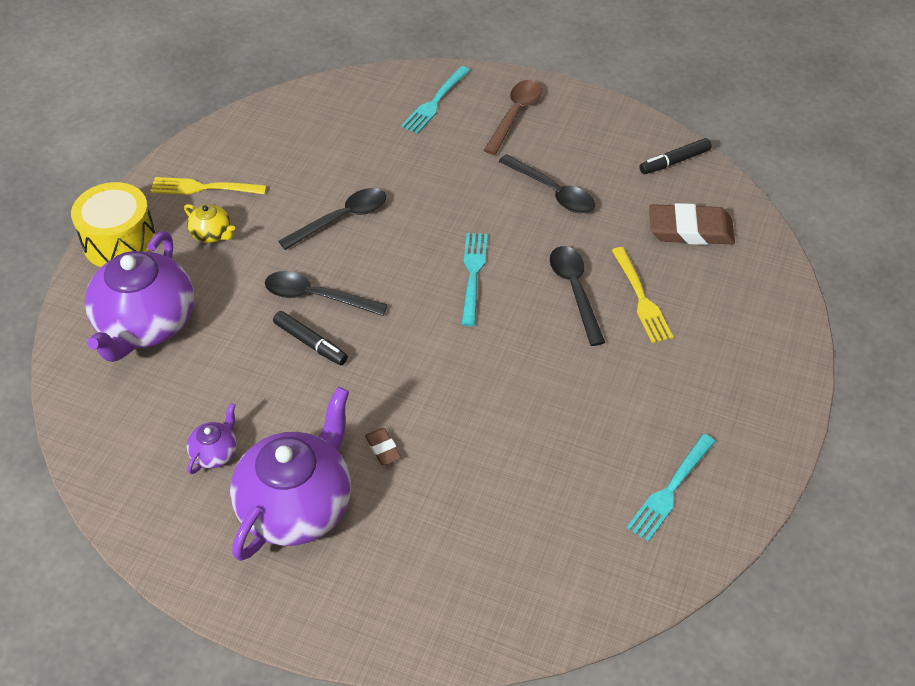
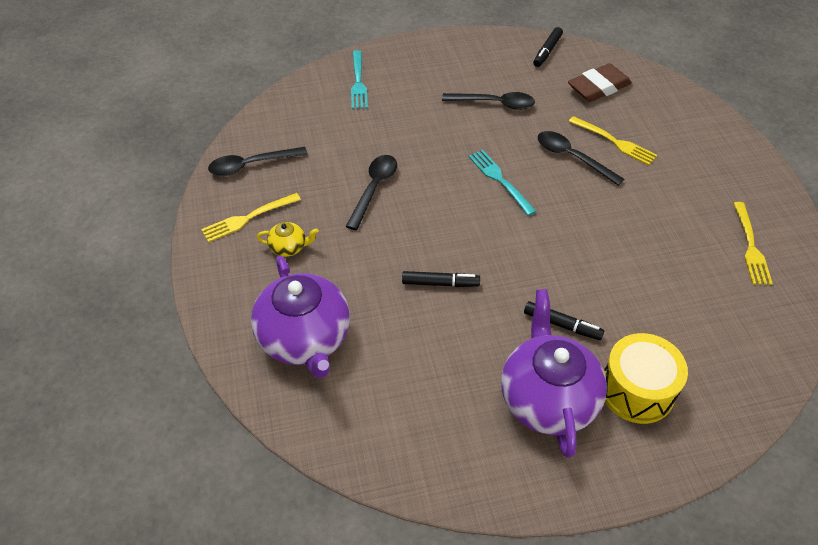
camera: 35 degrees left, 0 degrees up
yellow drum [71,182,156,267] -> yellow drum moved to [604,333,688,424]
purple teapot [187,403,237,474] -> none
black spoon [265,271,388,316] -> black spoon moved to [208,147,308,176]
brown eraser [365,428,401,465] -> black marker [524,301,604,340]
brown spoon [484,80,542,155] -> none
turquoise fork [627,434,716,541] -> yellow fork [733,202,773,285]

